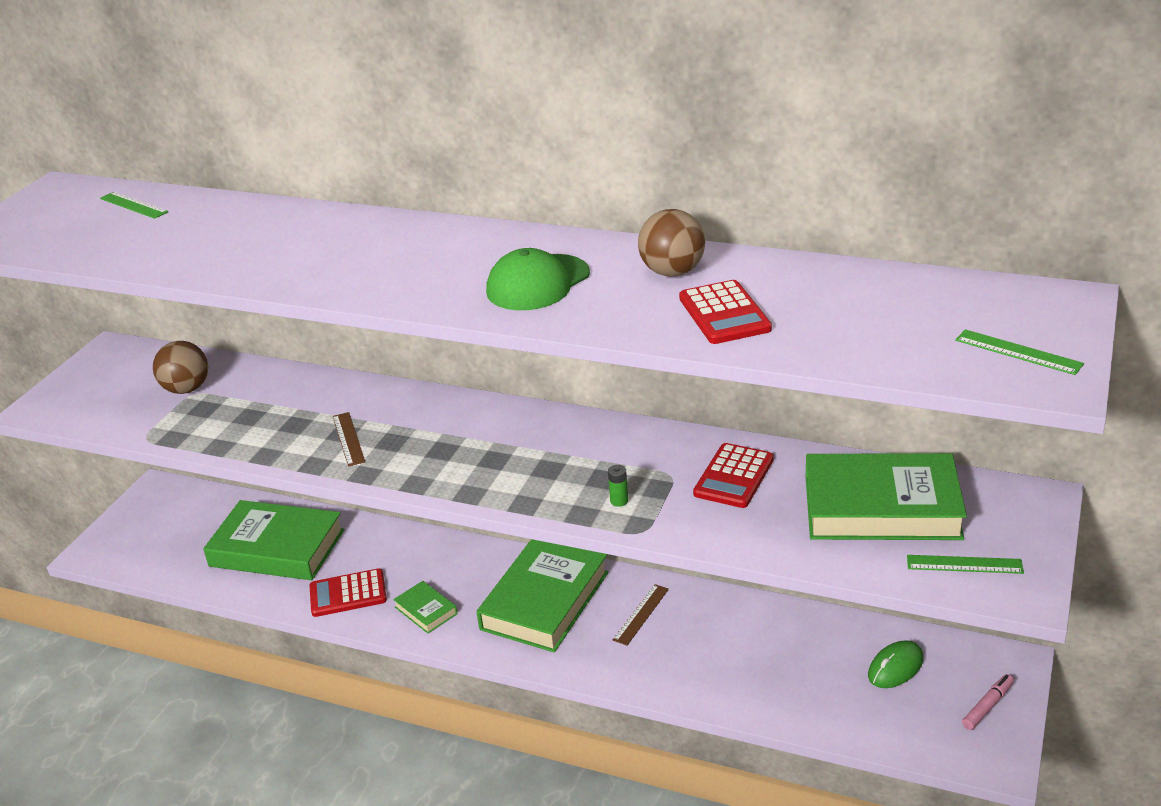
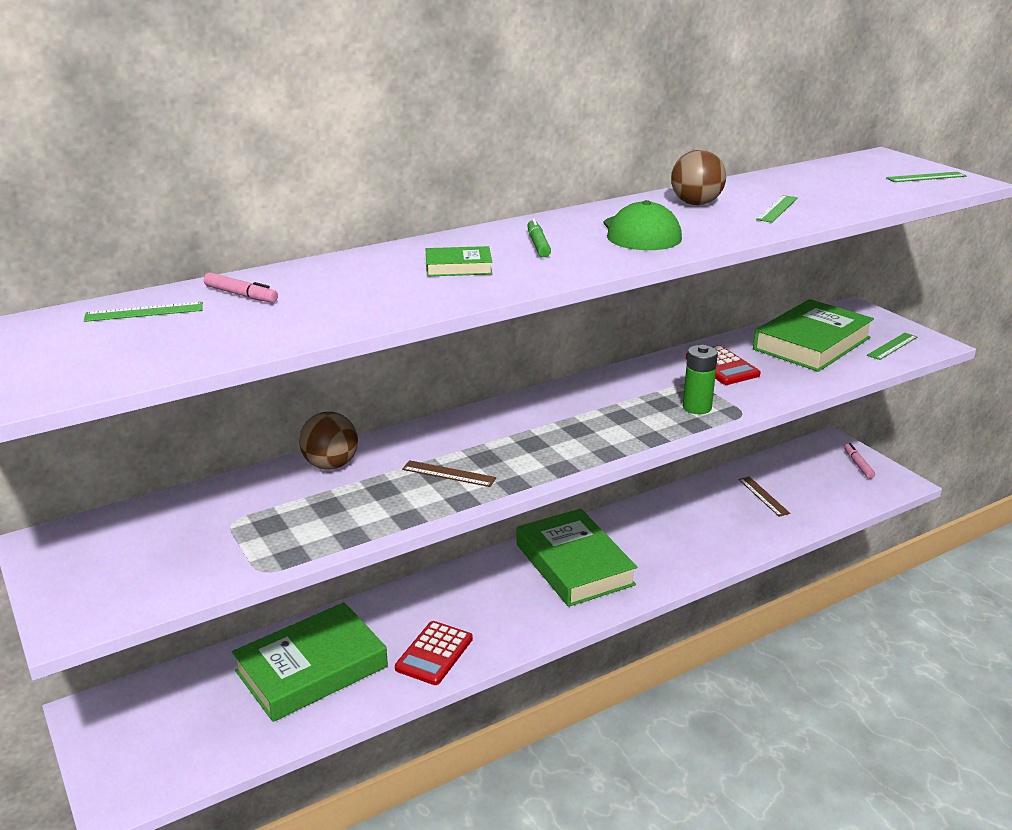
camera: 55 degrees left, 5 degrees down
brown ball [153,341,208,394] -> brown ball moved to [299,412,358,470]
green book [393,581,457,634] -> green book moved to [426,246,492,276]
green battery [608,465,628,507] -> green battery [683,345,718,414], size x1.91
brown ruler [613,584,669,646] -> brown ruler moved to [738,477,790,517]
red calculator [679,280,772,344] -> green ruler [756,195,798,223]
green mouse [868,640,923,688] -> none
none -> pink marker [204,272,278,303]
none -> green marker [527,218,551,257]

